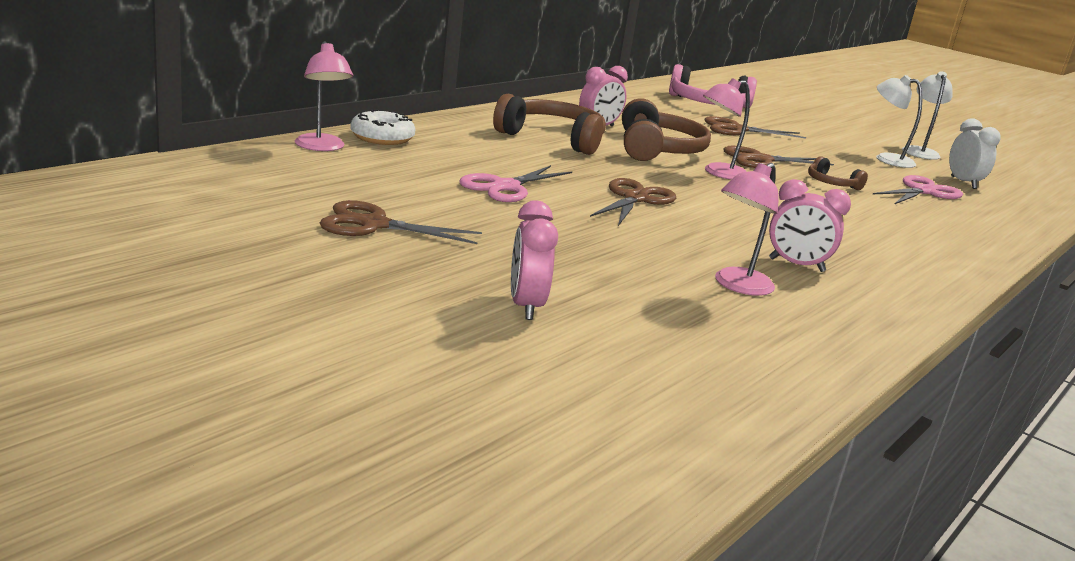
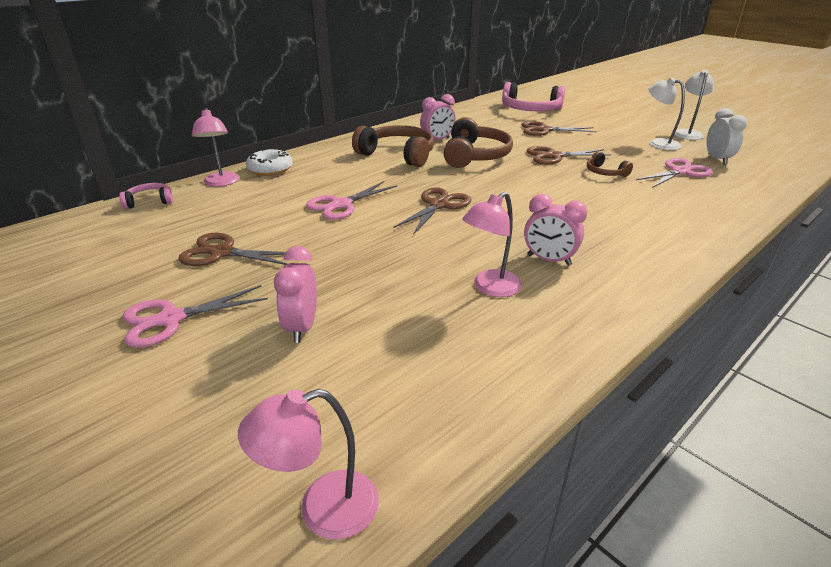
camera: 10 degrees right, 10 degrees up
pink lamp [703,78,750,180] -> pink lamp moved to [238,389,379,539]
none -> pink headphones [120,183,173,209]
none -> pink scissors [123,285,268,348]

